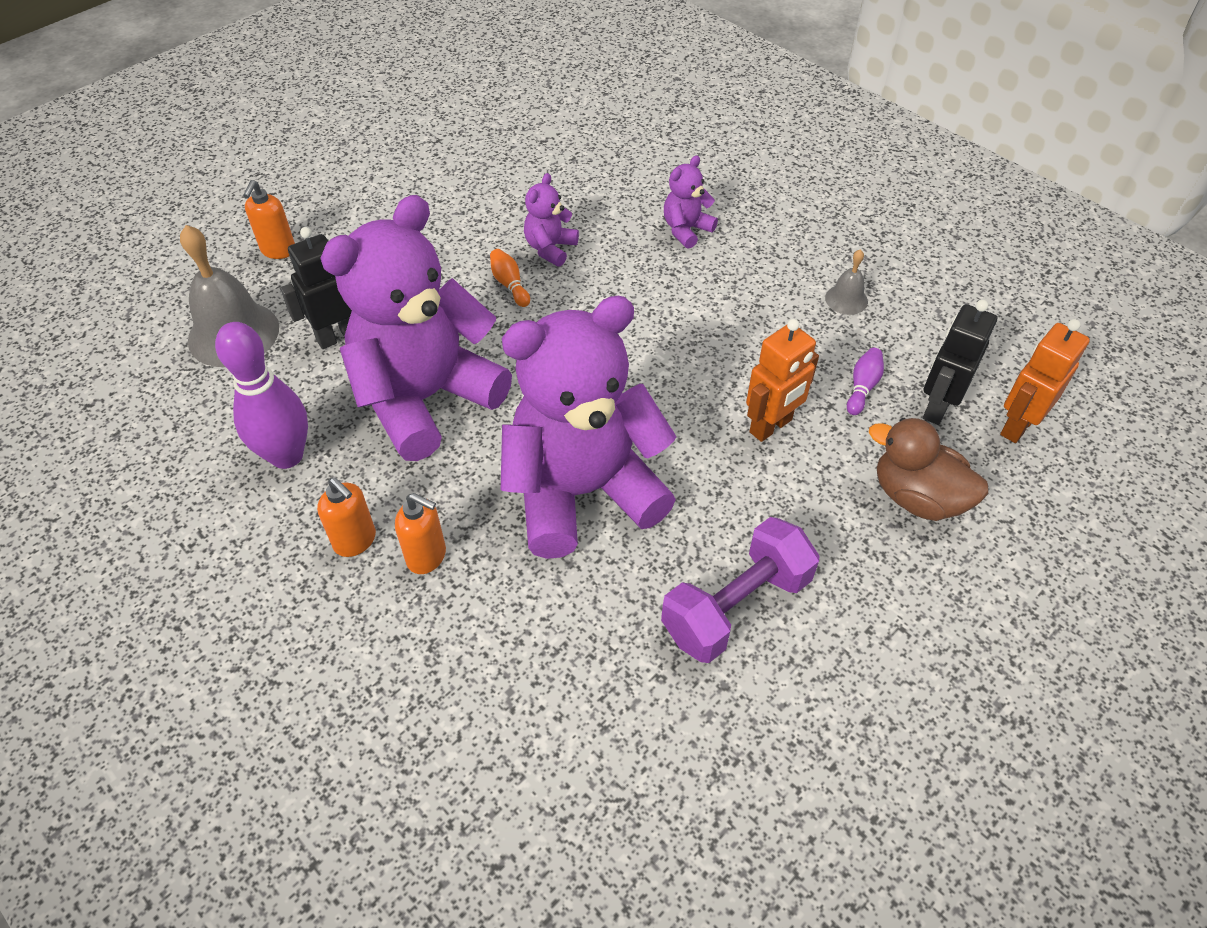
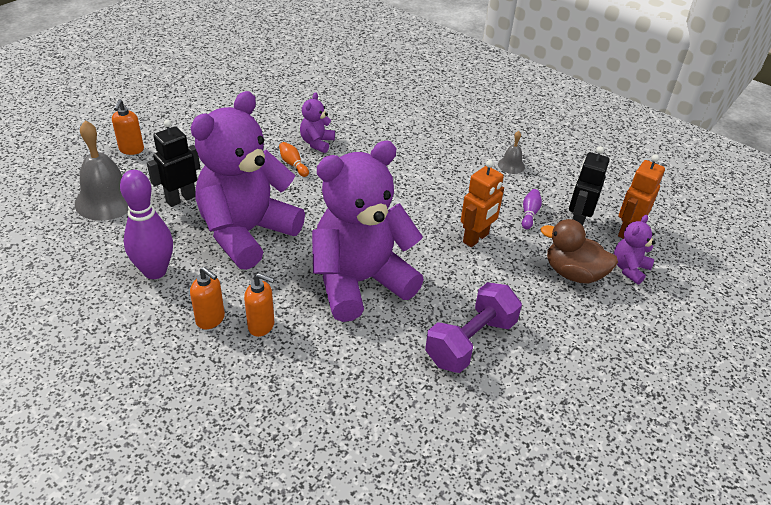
camera: 10 degrees left, 10 degrees down
purple teddy bear [664,155,718,249] -> purple teddy bear moved to [614,215,656,285]

